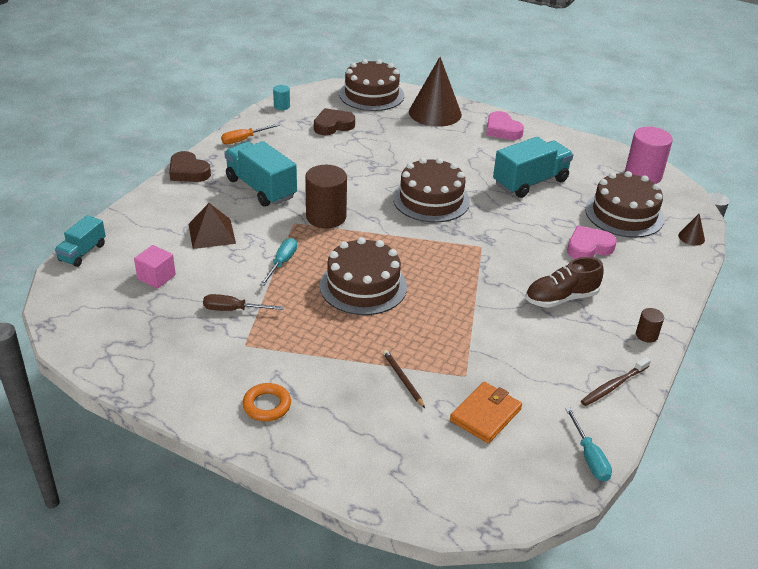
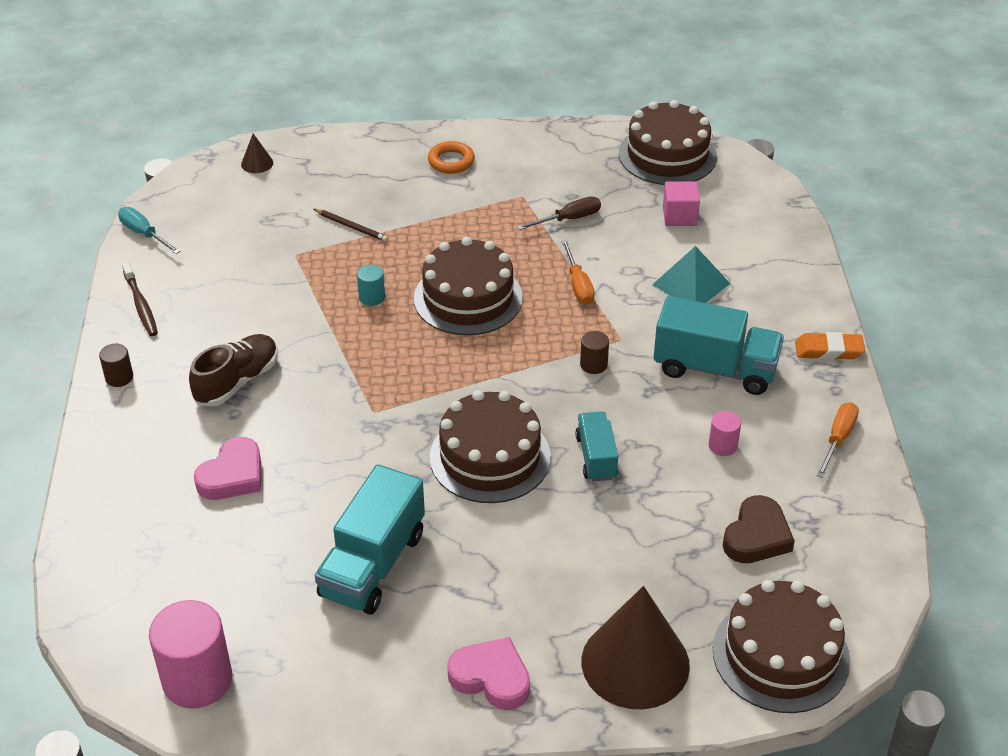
camera: 150 degrees right, 5 degrees up
turquoise truck [55,215,106,267] -> turquoise truck moved to [575,411,618,481]
brown heart [169,151,211,182] -> orange eraser [795,332,865,360]
brown pyramid [188,203,236,249] -> turquoise pyramid [652,246,730,303]
turquoise screwdriver [260,238,297,286] -> orange screwdriver [561,240,595,305]
turquoise cylinder [273,85,290,110] -> turquoise cylinder moved to [357,265,385,306]
brown cylinder [305,165,347,228] -> brown cylinder [580,331,609,374], size x0.48
orange wallet [450,382,522,443] -> none
brown toothbrush [581,357,651,406] -> brown toothbrush turned 135 degrees clockwise [122,262,158,336]
brown cake [585,171,664,238] -> brown cake moved to [619,100,717,185]
brown cone [678,213,705,246] -> brown cone moved to [241,134,273,173]
none -> pink cylinder [709,411,741,456]

